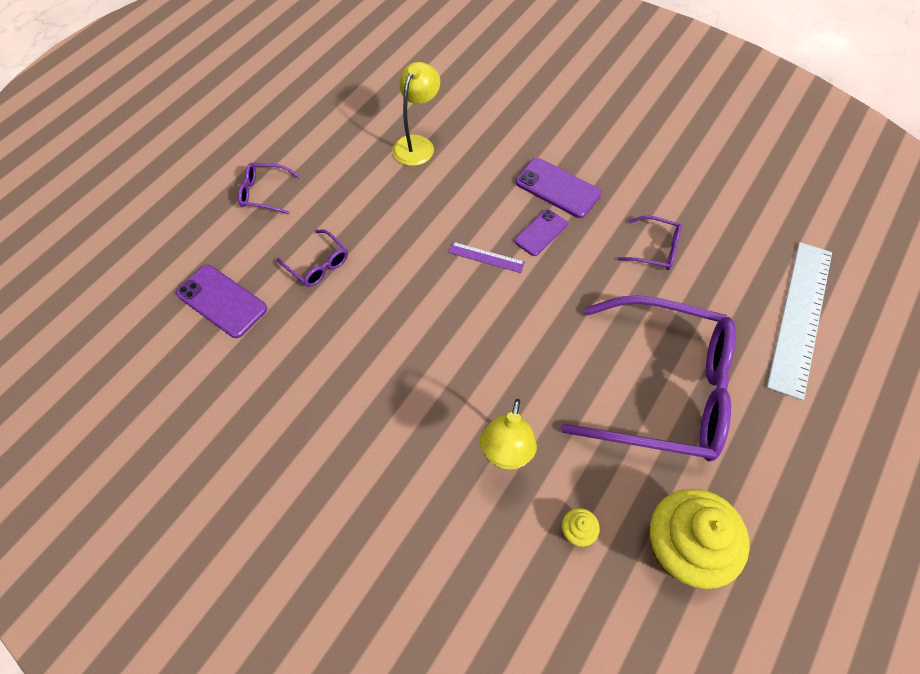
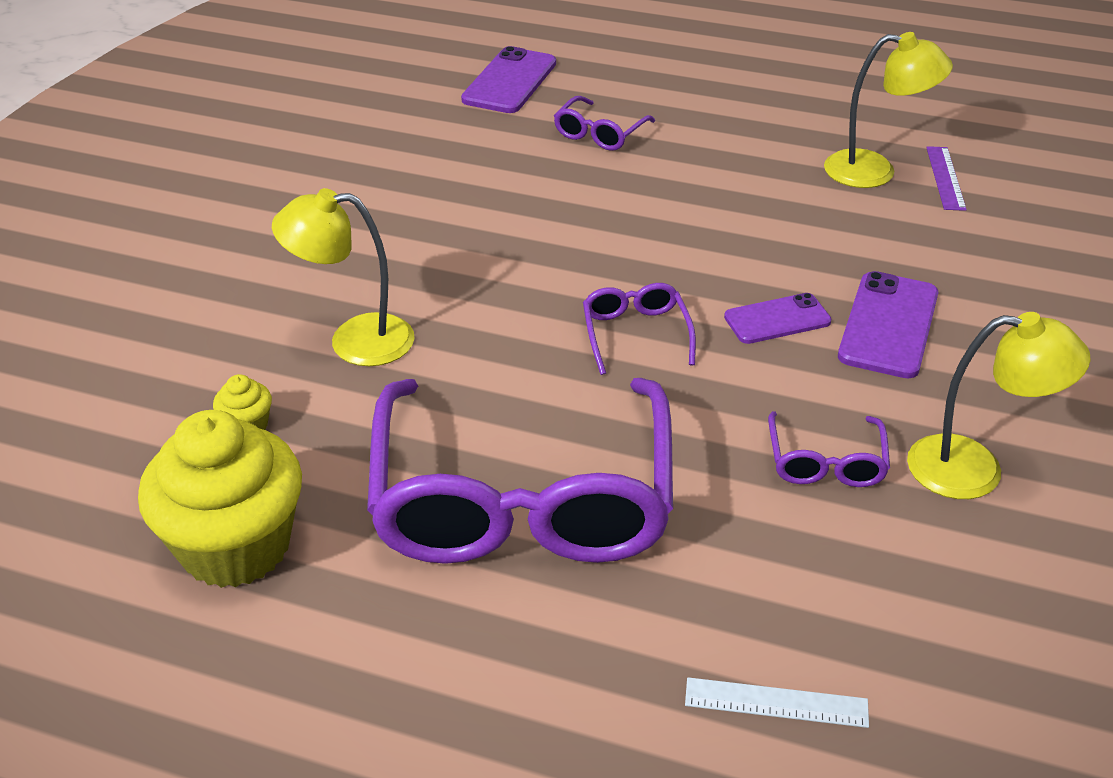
camera: 75 degrees right, 20 degrees down
purple glasses [238,163,300,214] -> purple glasses moved to [583,283,696,375]
purple ruler [448,242,525,273] -> purple ruler moved to [926,146,967,211]
purple phone [514,209,568,256] -> purple phone turned 45 degrees counterclockwise [724,293,831,344]
white ruler [767,242,832,400] -> white ruler [685,677,869,728], size x0.44
none -> yellow lamp [907,312,1091,499]

